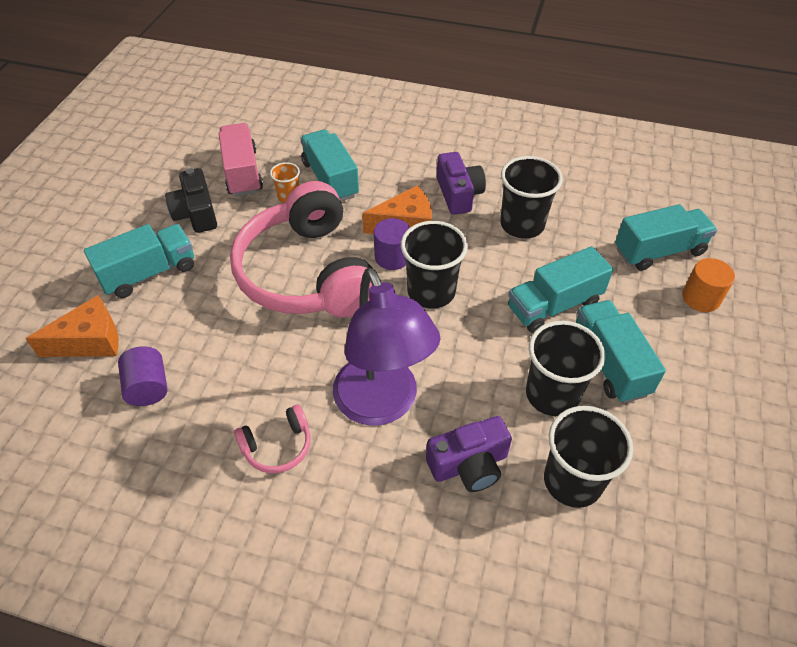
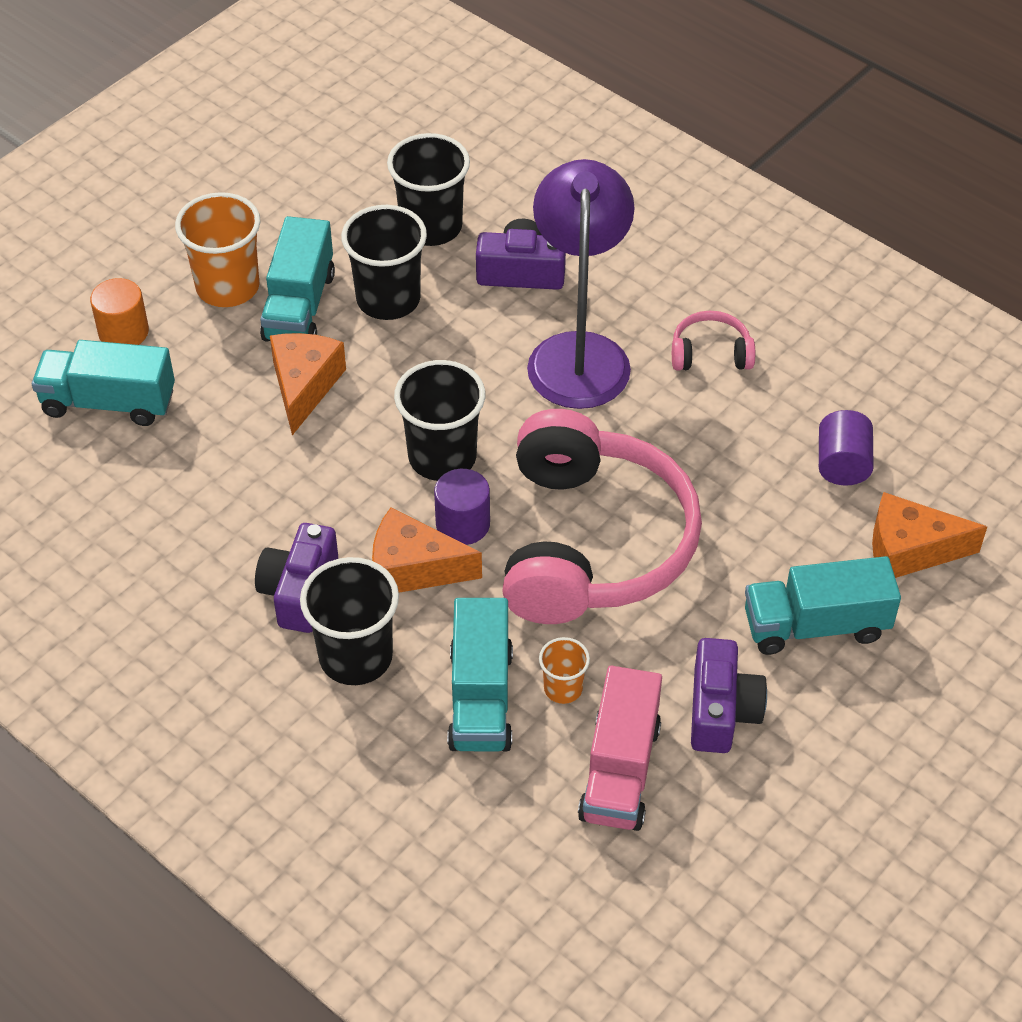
camera: 155 degrees left, 0 degrees up
black camera [165,168,217,233] -> purple camera [691,638,767,753]
black cup [500,156,563,238] -> black cup moved to [300,557,399,685]
turquoise truck [508,246,613,333] -> orange cheese [270,333,346,435]
none -> orange cup [175,192,260,307]

